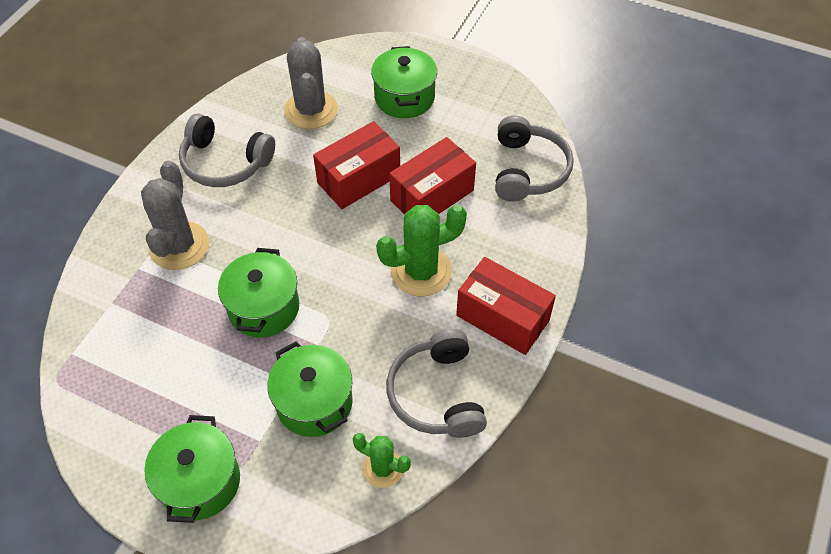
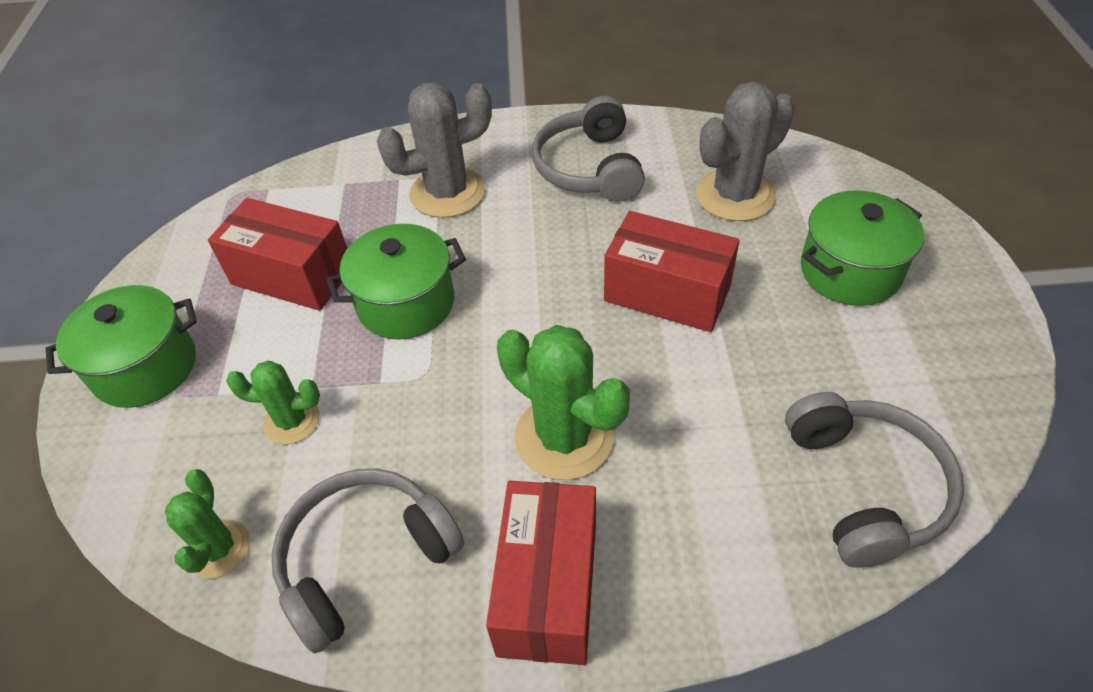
camera: 65 degrees right, 5 degrees down
green pot [267,341,353,437] -> green cactus [226,361,320,444]
red box [389,137,476,215] -> red box moved to [208,198,347,311]
grey headphones [495,115,574,202] -> grey headphones turned 75 degrees counterclockwise [785,392,964,568]

